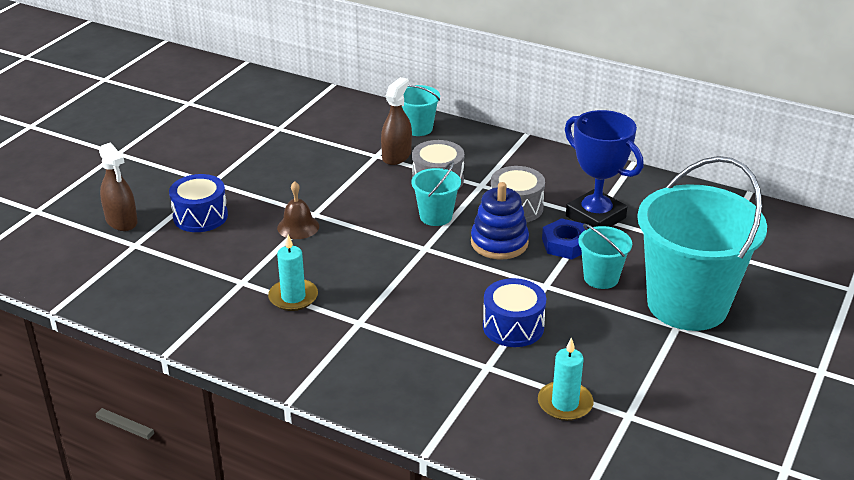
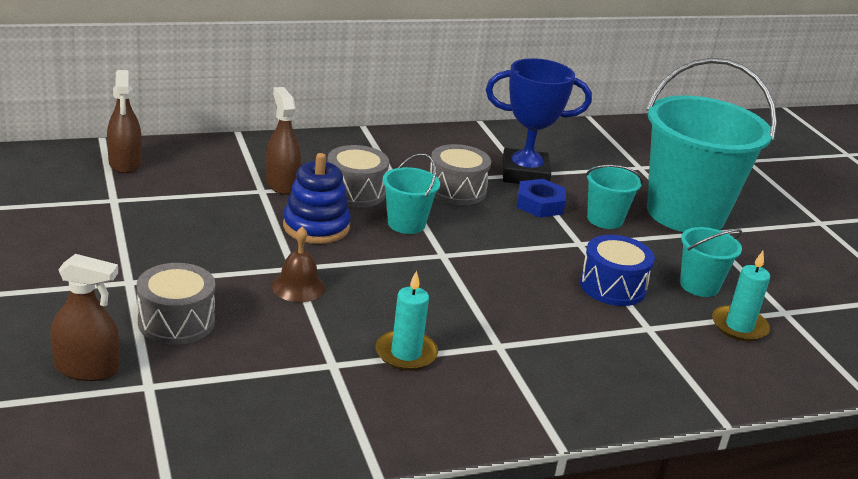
camera: 50 degrees left, 5 degrees down
blue drum [169,174,228,232] -> grey drum [137,263,215,345]
turquoise bucket [402,85,440,136] -> turquoise bucket moved to [680,227,742,297]
blue stacking toy [471,182,529,260] -> blue stacking toy moved to [283,153,351,244]
none -> brown spray bottle [107,70,142,173]

